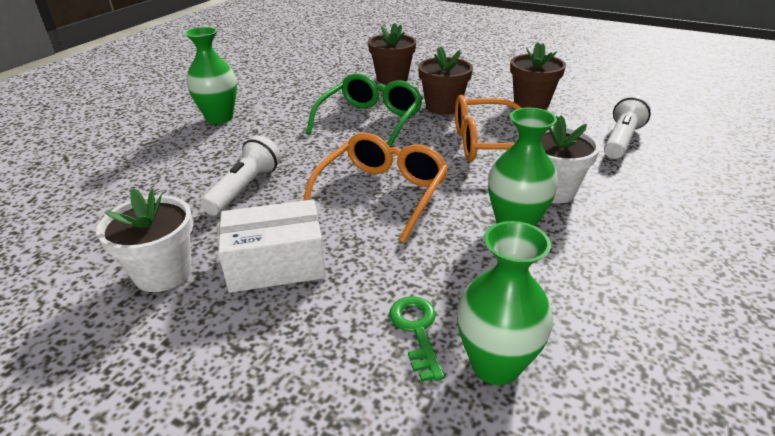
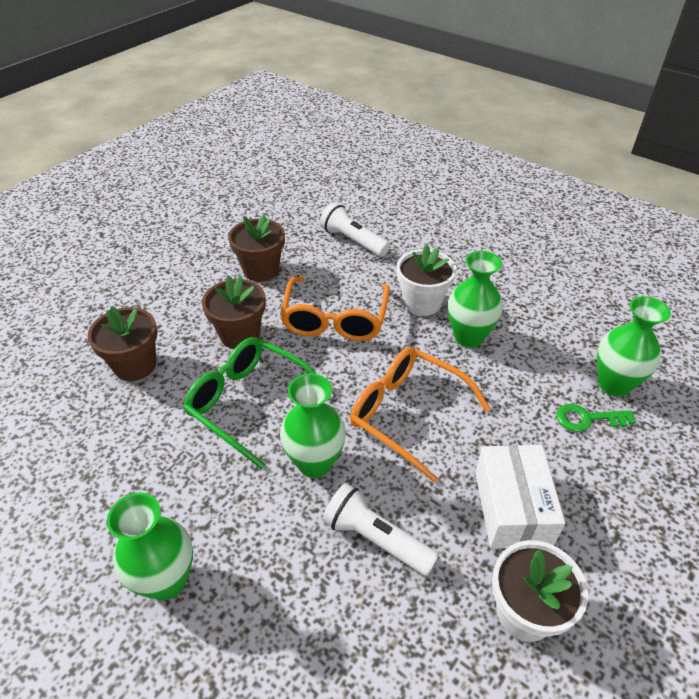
camera: 80 degrees left, 10 degrees up
none -> green vase [280,373,346,478]

